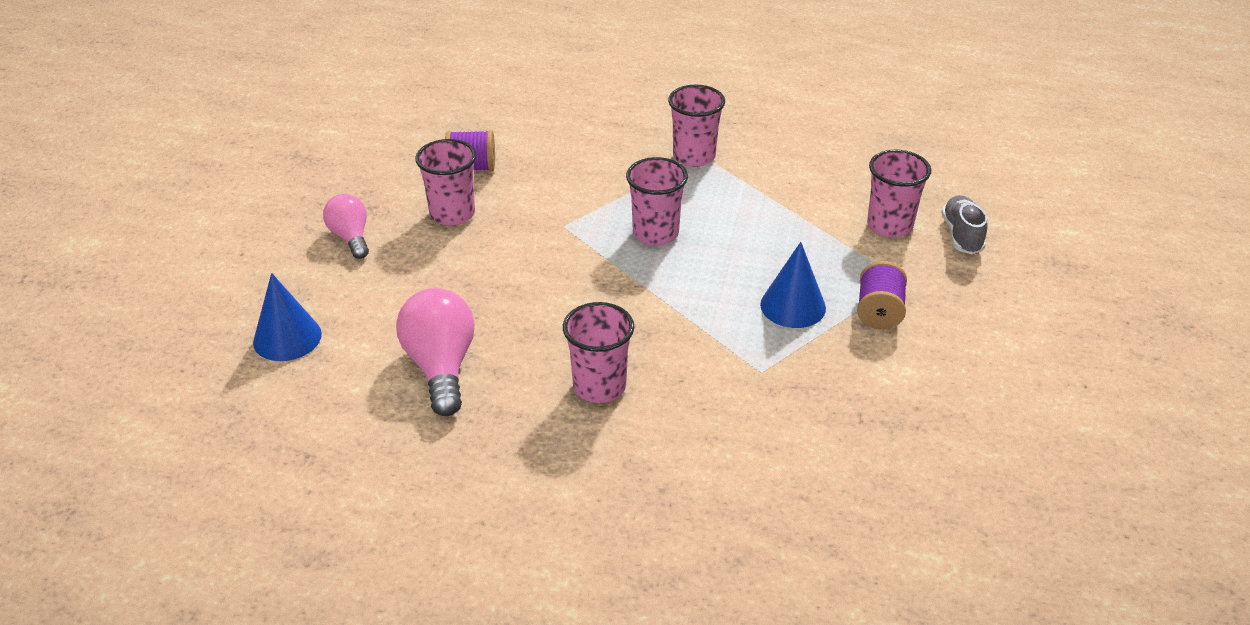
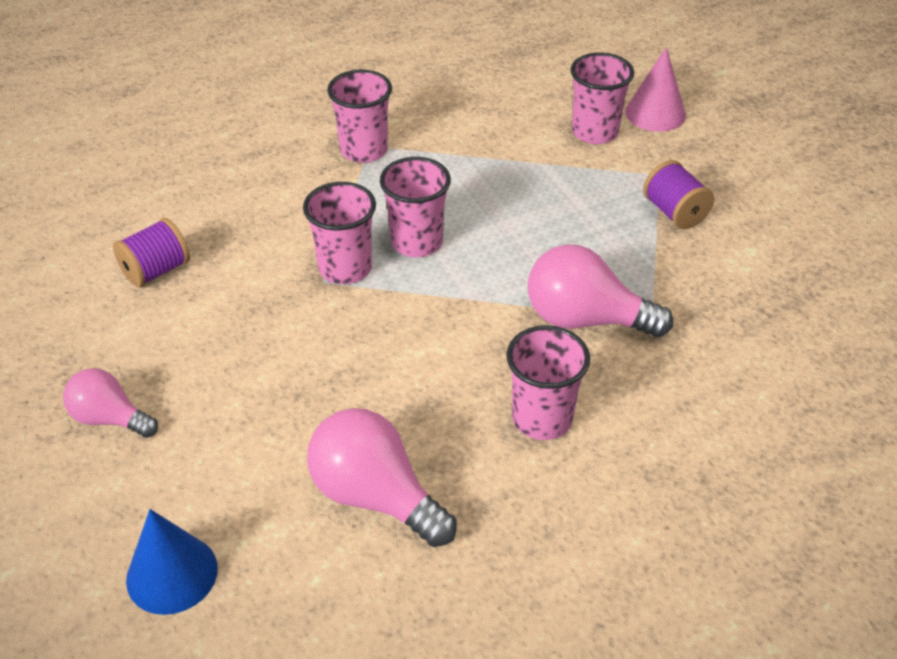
camera: 40 degrees left, 5 degrees up
pink cup [415,139,476,226] -> pink cup moved to [303,182,376,284]
blue cone [760,242,826,328] -> none
grey shoe [941,195,987,254] -> pink cone [625,47,686,132]
none -> pink light bulb [528,244,673,337]

